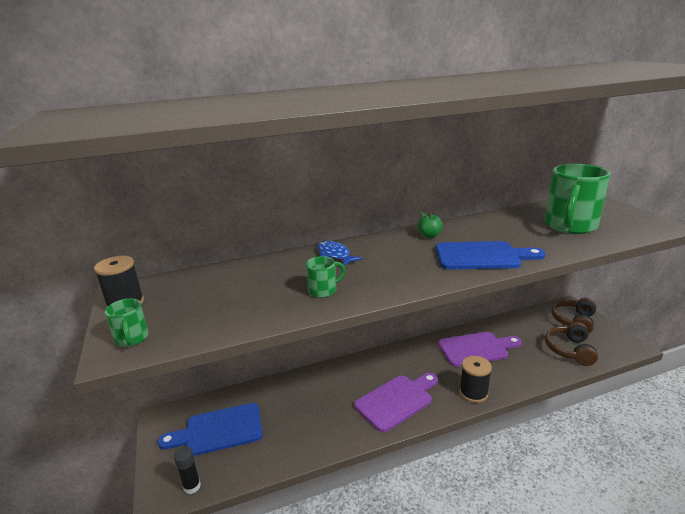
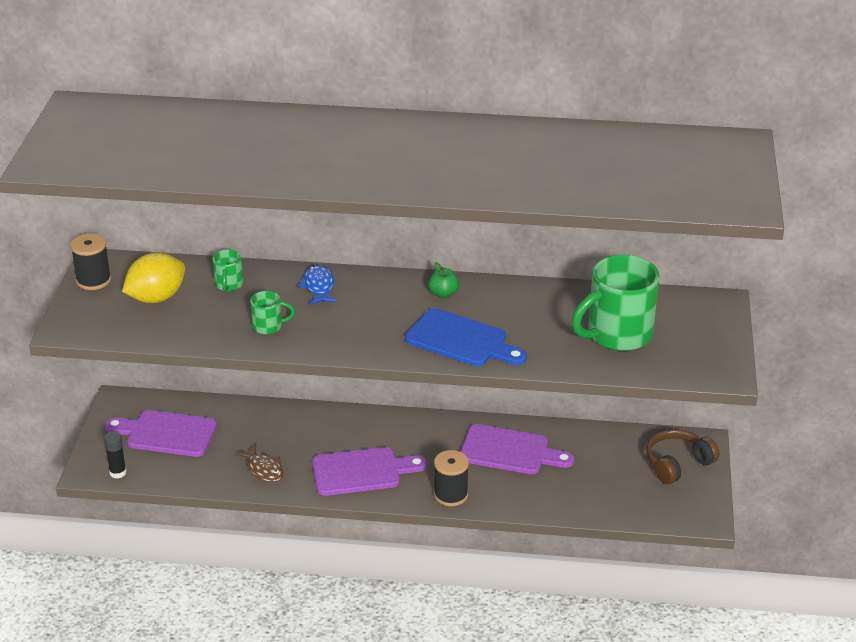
camera: 25 degrees right, 10 degrees up
green mug [105,298,149,347] -> green mug moved to [213,249,243,291]
blue cutting board [158,403,263,456] -> purple cutting board [105,410,217,457]
brown headphones [545,322,598,366] -> none
none -> yellow lemon [122,252,185,303]
none -> brown fish [234,443,284,483]

